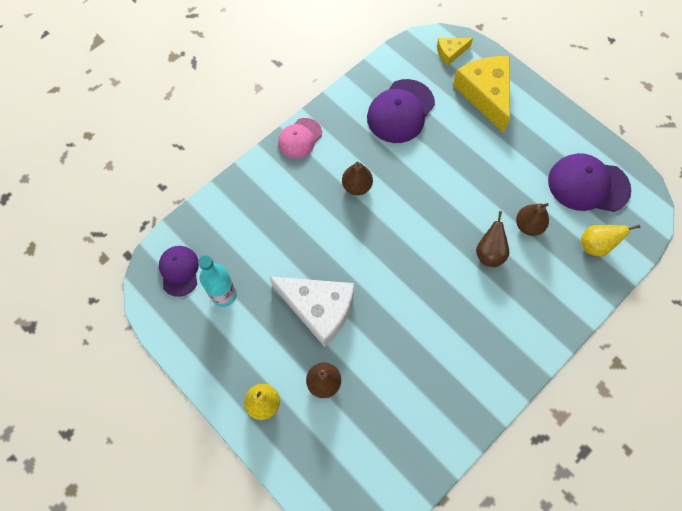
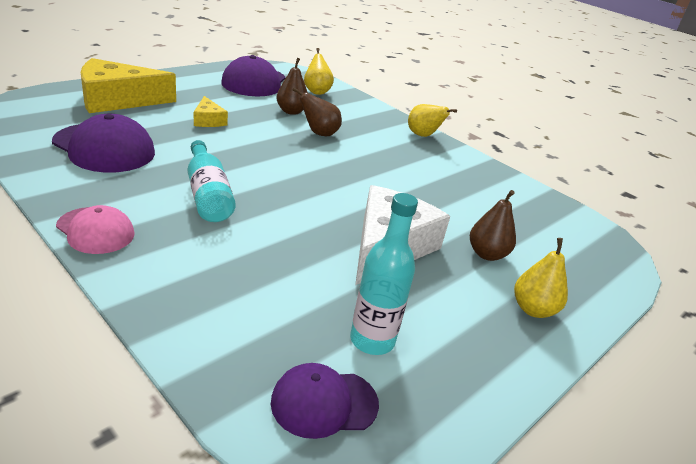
camera: 95 degrees left, 35 degrees down
brown pear [342,162,373,195] -> turquoise bottle [188,140,236,222]
yellow cheese [437,38,473,66] -> yellow cheese moved to [194,96,228,127]
none -> yellow pear [408,104,457,137]

